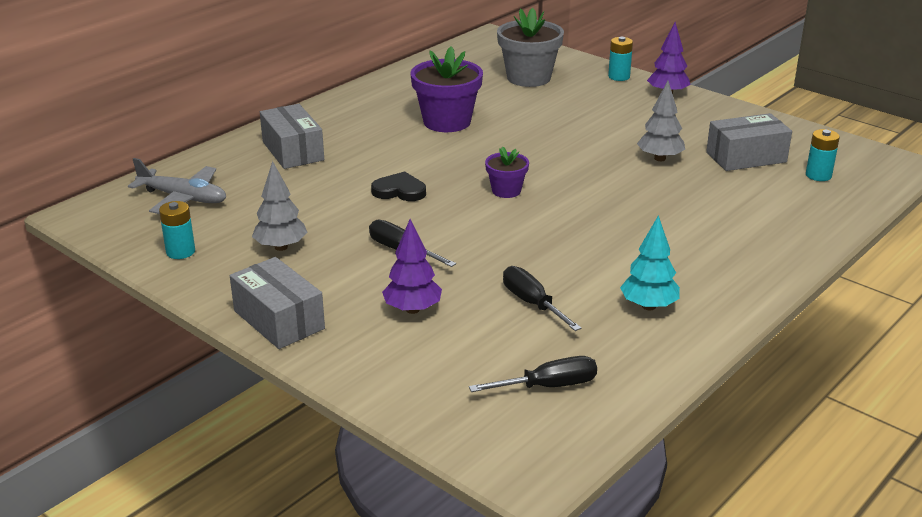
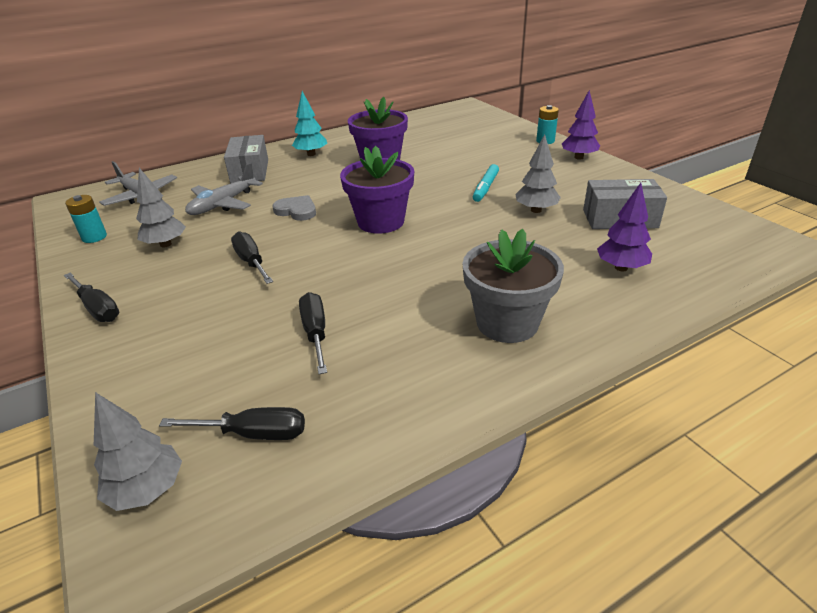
camera: 20 degrees right, 5 degrees up
grey box [230,257,325,349] -> black screwdriver [64,272,119,322]
black heart [371,171,426,201] -> grey heart [272,195,316,221]
purple tree [382,219,442,314] -> purple tree moved to [597,183,652,271]
purple flower pot [485,147,529,198] -> purple flower pot [340,146,414,234], size x1.83
grey flower pot [497,8,564,87] -> grey flower pot moved to [462,229,564,343]
turquoise tree [620,215,680,310] -> turquoise tree moved to [292,91,327,156]
turquoise battery [806,129,840,181] -> none
none -> grey tree [94,392,182,511]
none -> grey plane [185,163,263,215]
none -> turquoise marker [473,164,499,202]

